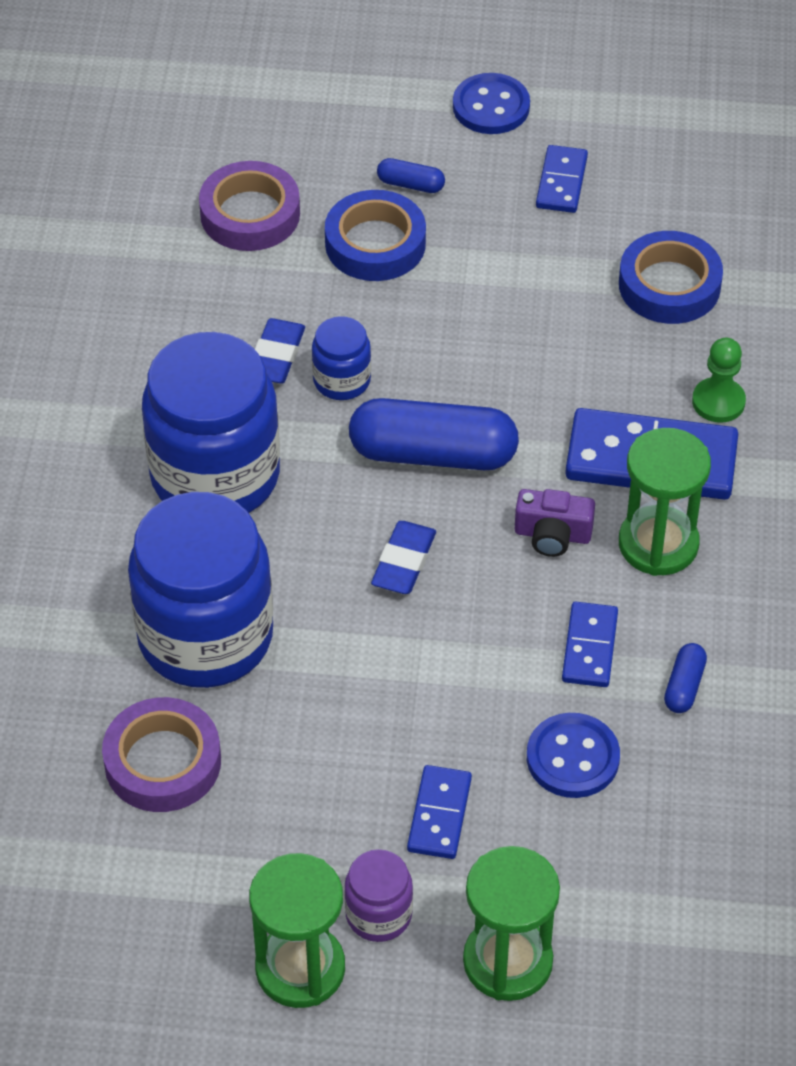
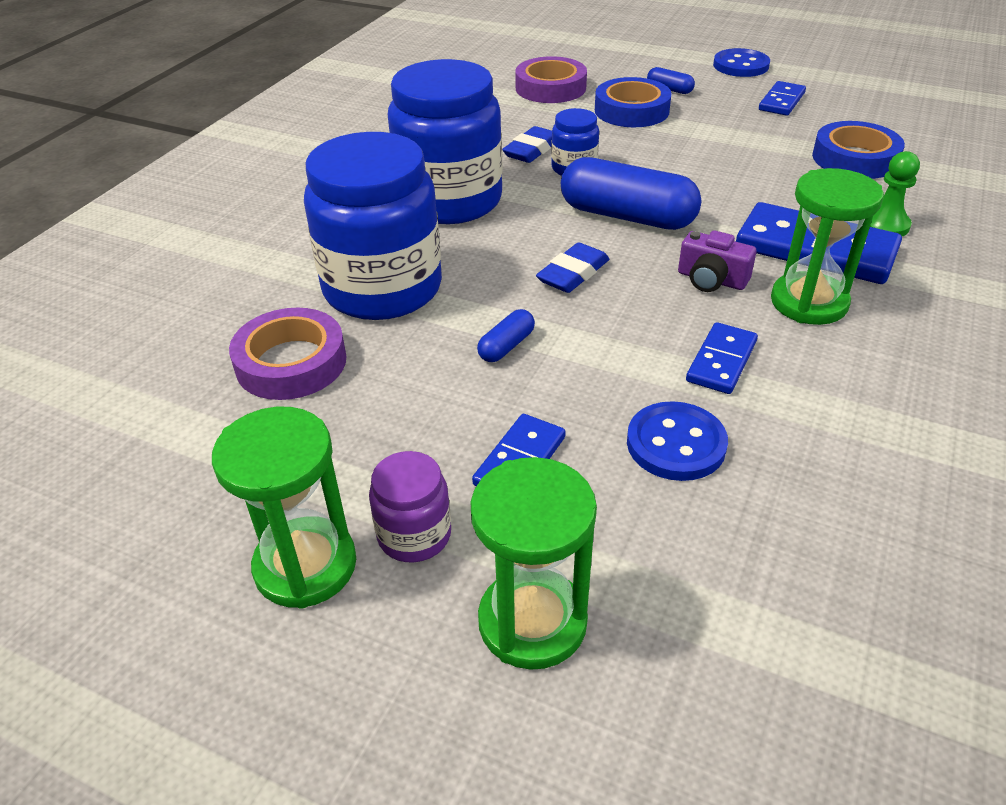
camera: 20 degrees right, 10 degrees down
blue capsule [664,643,707,713] -> blue capsule moved to [477,309,535,362]

